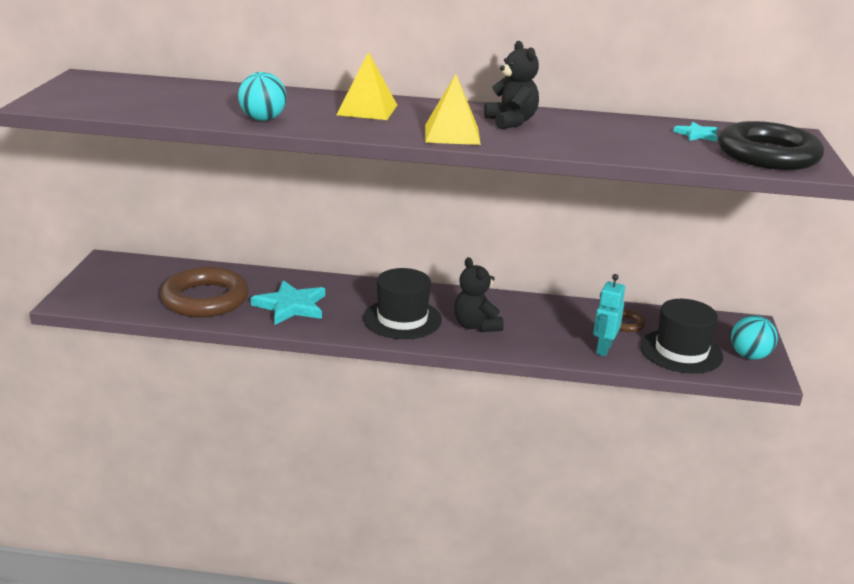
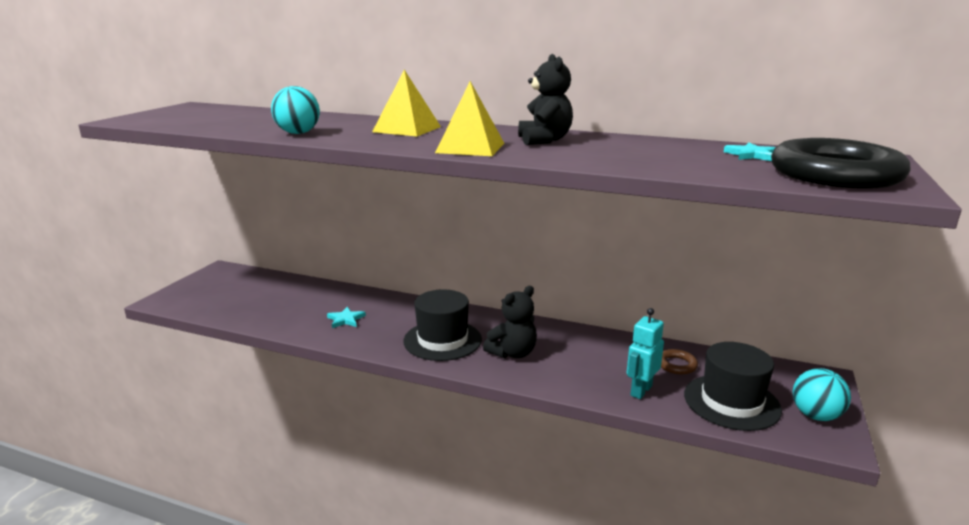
camera: 15 degrees right, 5 degrees down
brown ring [160,267,249,318] -> none
turquoise star [251,280,325,325] -> turquoise star [327,307,366,328], size x0.53
black teddy bear [454,257,504,332] -> black teddy bear turned 120 degrees counterclockwise [483,286,537,358]

